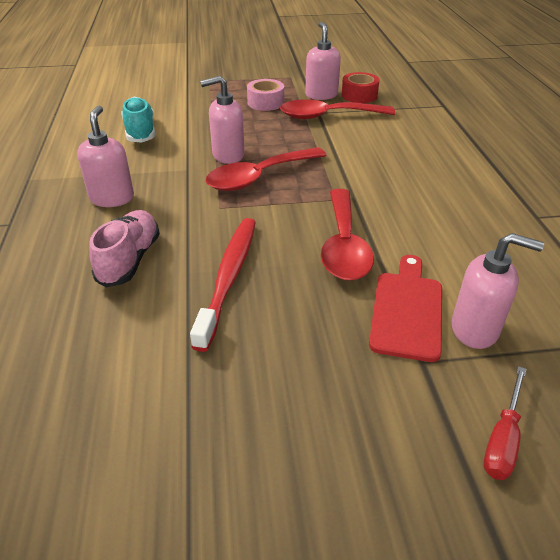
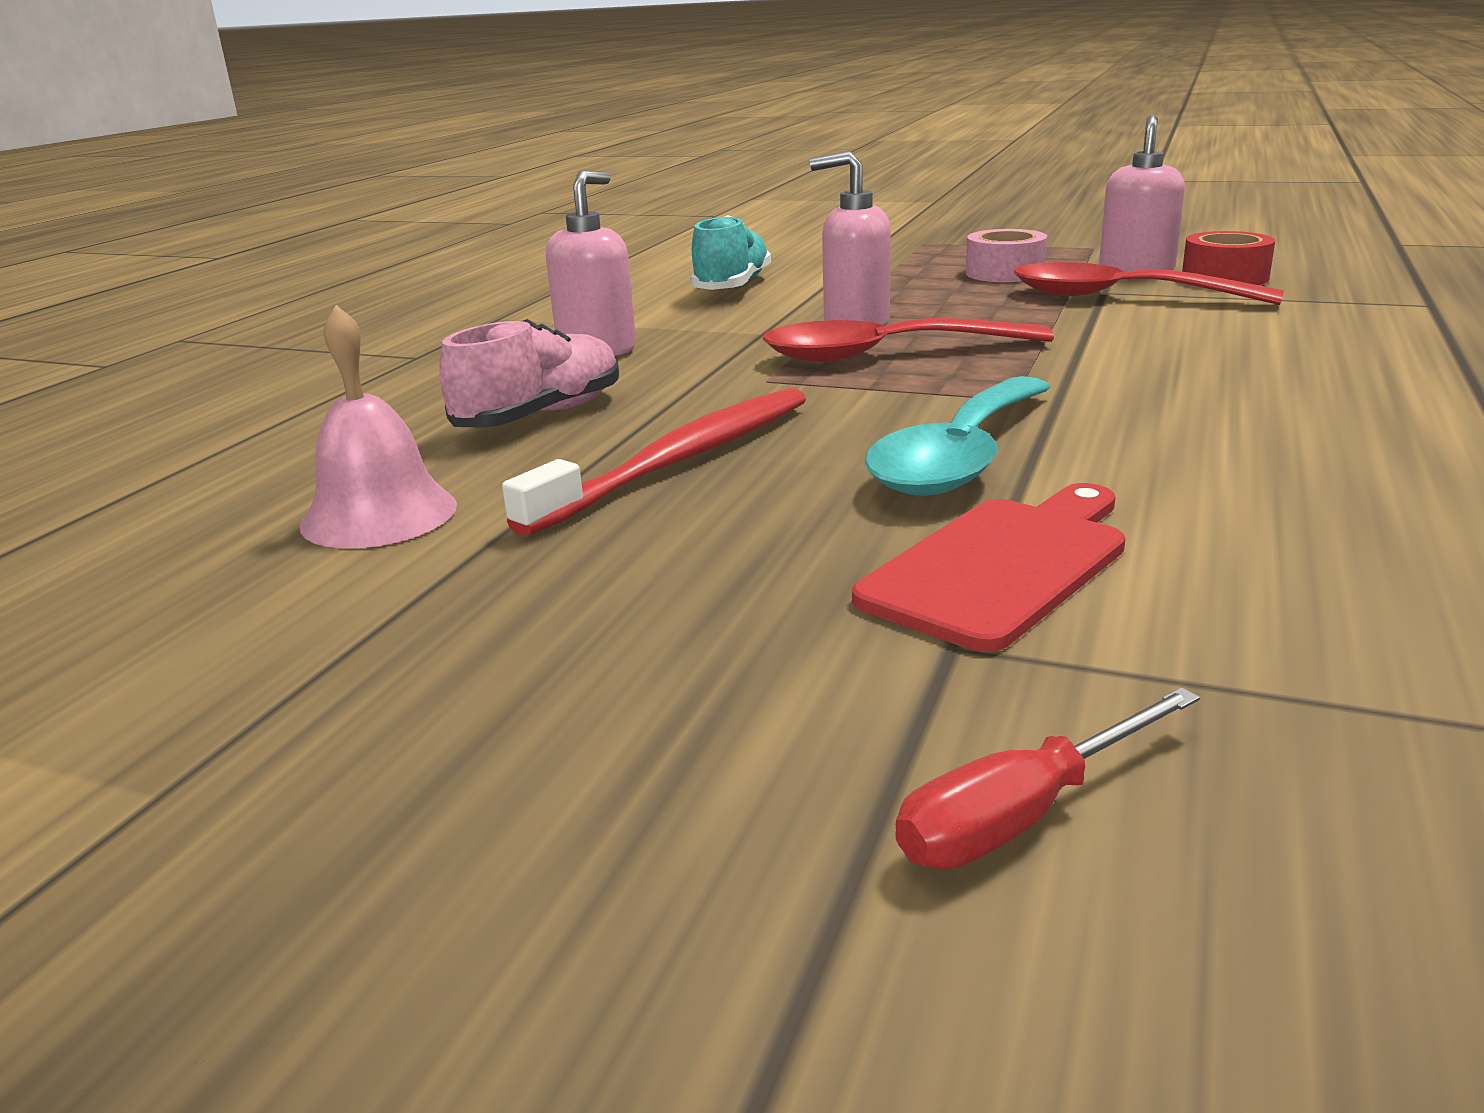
camera: 30 degrees right, 15 degrees down
red spoon [321,189,374,281] -> turquoise spoon [864,376,1050,496]
pink soap dispenser [452,233,544,349] -> none
none -> pink bell [300,305,457,548]

